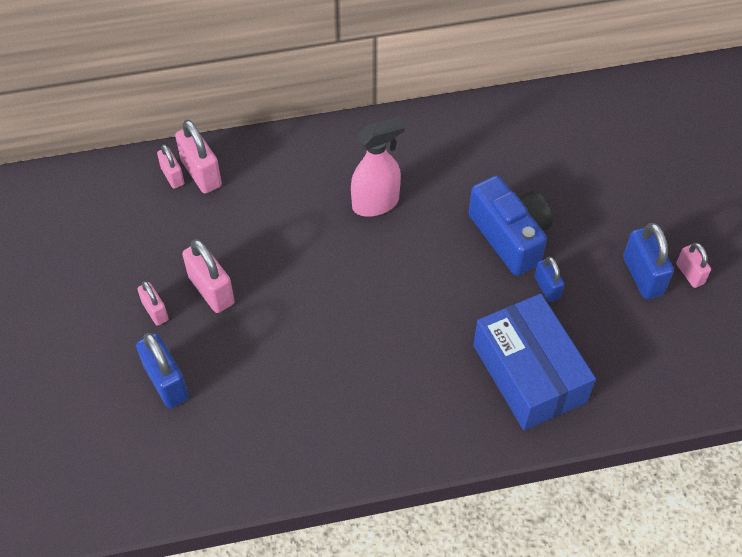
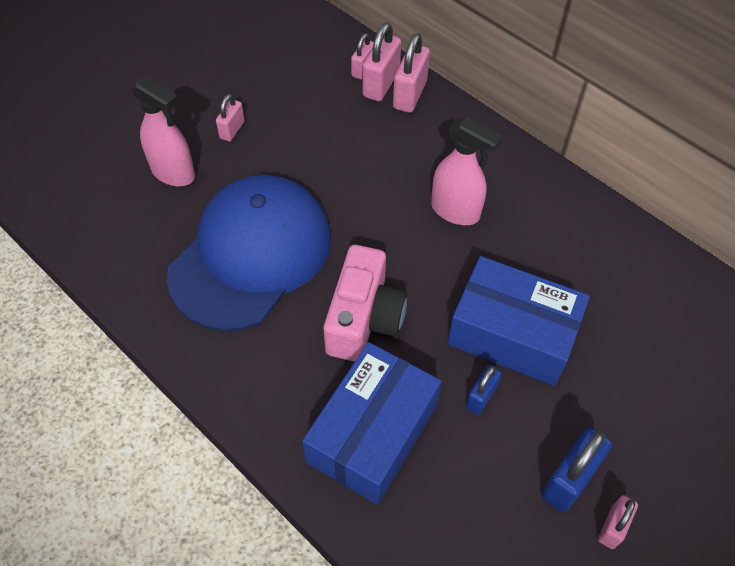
camera: 55 degrees right, 0 degrees up
blue padlock [136,333,189,408] -> pink spray bottle [131,76,195,186]
pink padlock [182,239,235,313] -> pink padlock moved to [393,33,430,113]
blue camera [469,175,553,276] -> blue box [447,256,590,386]
none -> blue cap [167,175,331,331]
none -> pink camera [324,245,407,362]

